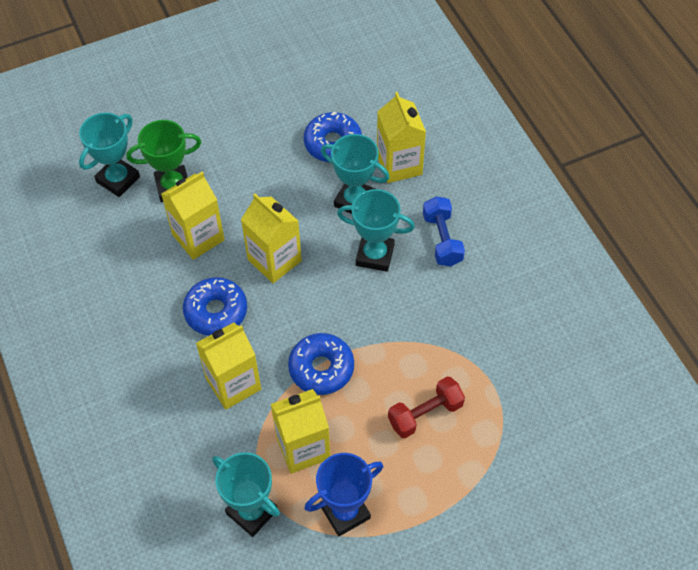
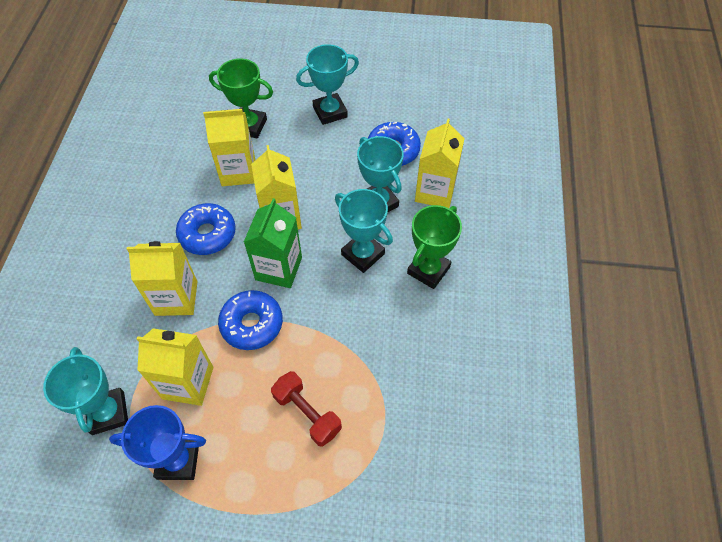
camera: 30 degrees right, 0 degrees up
turquoise trophy [79,113,140,197] -> turquoise trophy moved to [296,44,359,125]
red dumbbell [388,376,465,438] -> red dumbbell turned 45 degrees clockwise [271,371,342,447]
blue dumbbell [423,196,465,266] -> green trophy [407,205,462,289]
none -> green carton [244,198,302,288]

